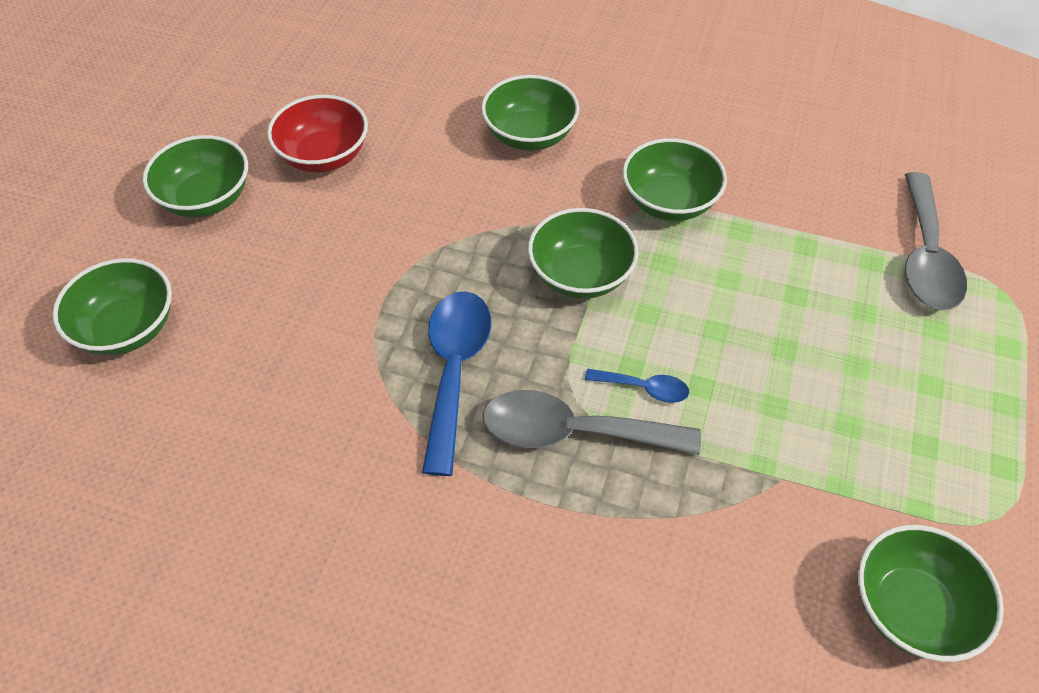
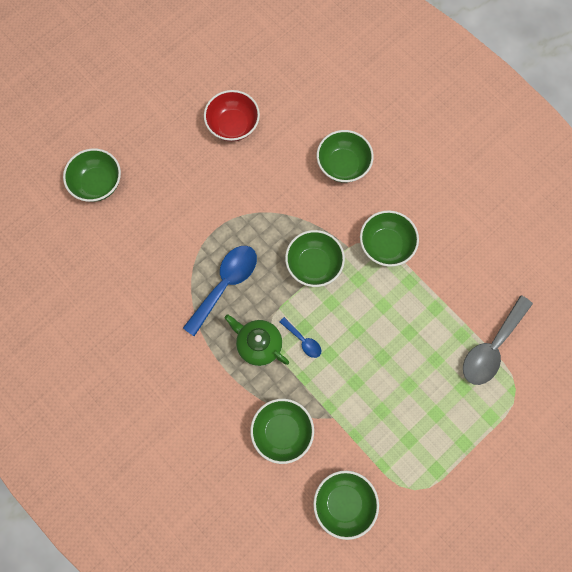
camera: 30 degrees right, 20 degrees up
green bowl [143,135,248,217] -> green bowl moved to [250,399,314,464]
grey spoon [483,390,701,455] -> green teapot [225,314,289,366]

